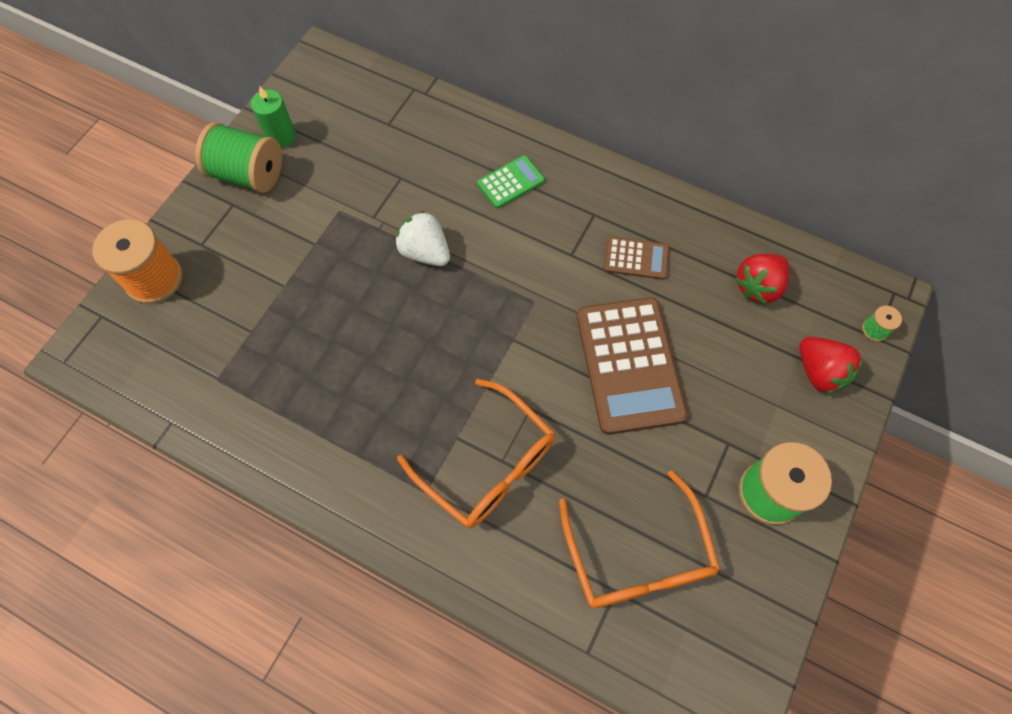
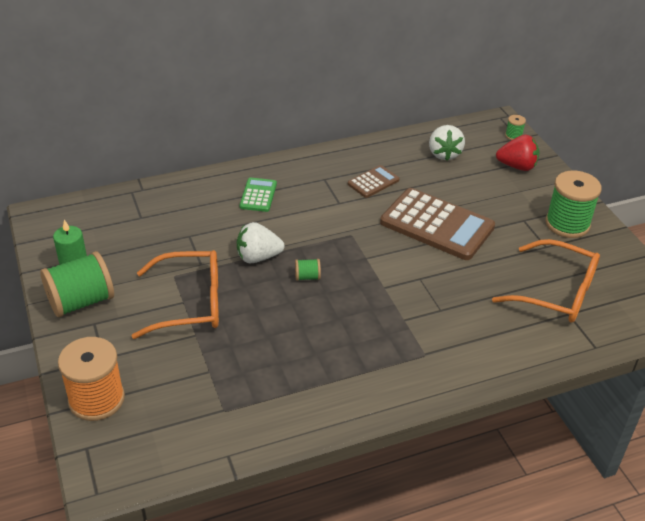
camera: 50 degrees left, 25 degrees down
orange glasses [397,379,555,528] -> orange glasses moved to [131,250,219,339]
red strawberry [735,254,790,305] -> white strawberry [429,125,465,161]
none -> green spool [295,259,321,281]

